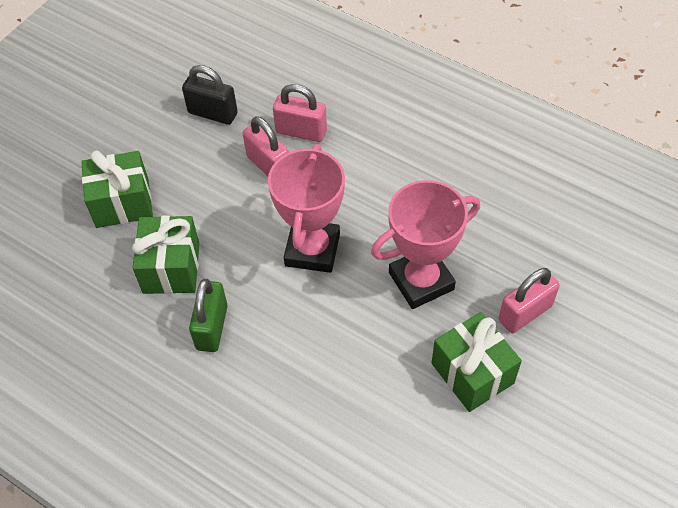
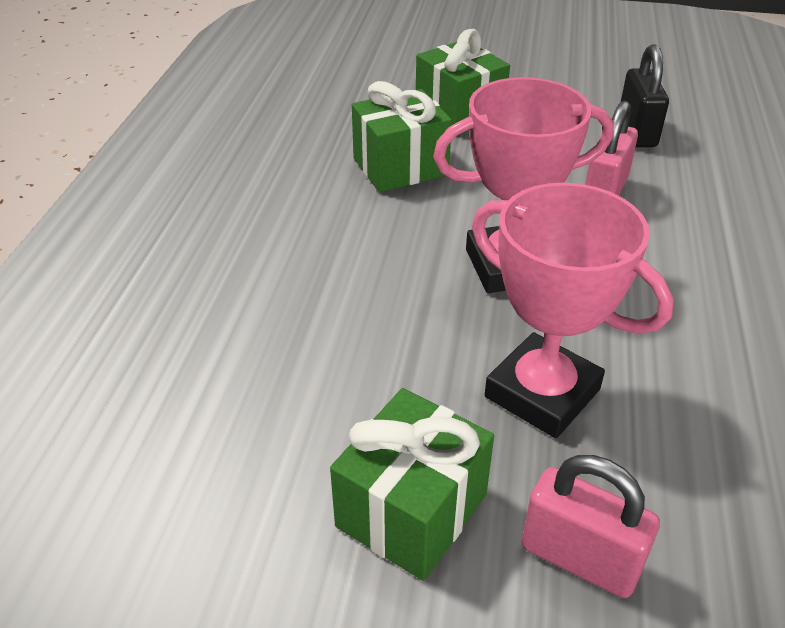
camera: 65 degrees right, 15 degrees down
green padlock [189,279,228,352] -> none
pink padlock [273,84,327,142] -> none

